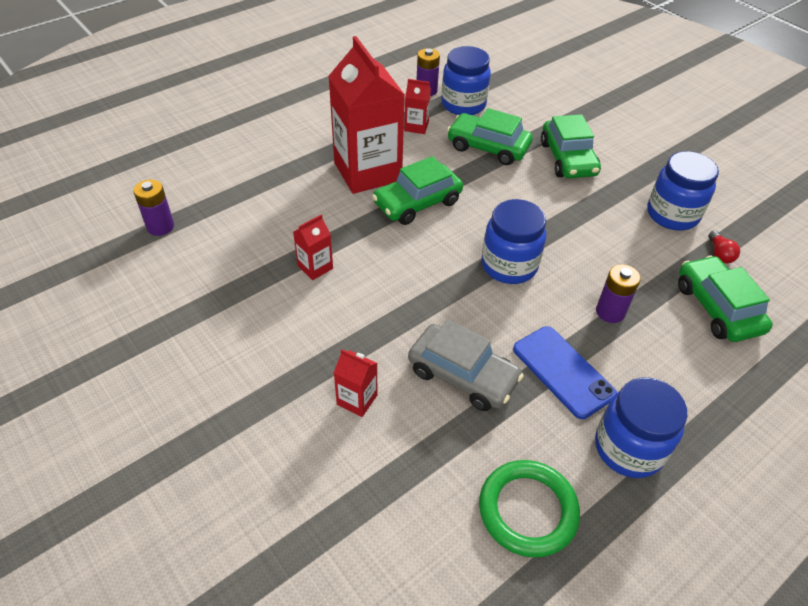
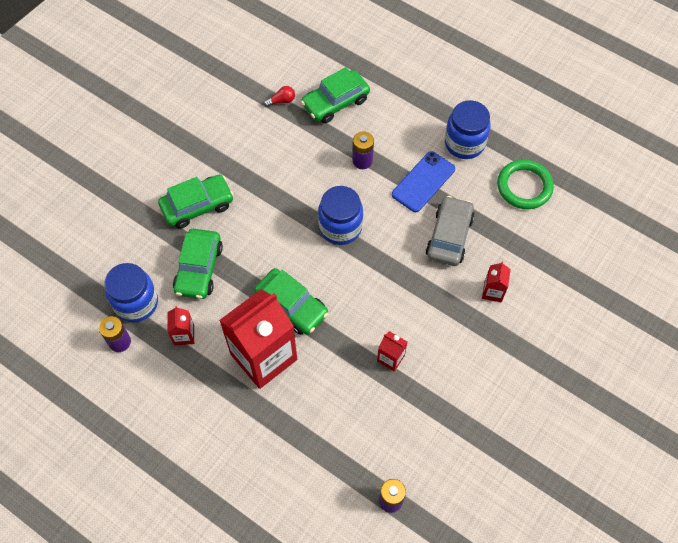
camera: 105 degrees left, 15 degrees up
blue jar [647,151,719,230] -> none

